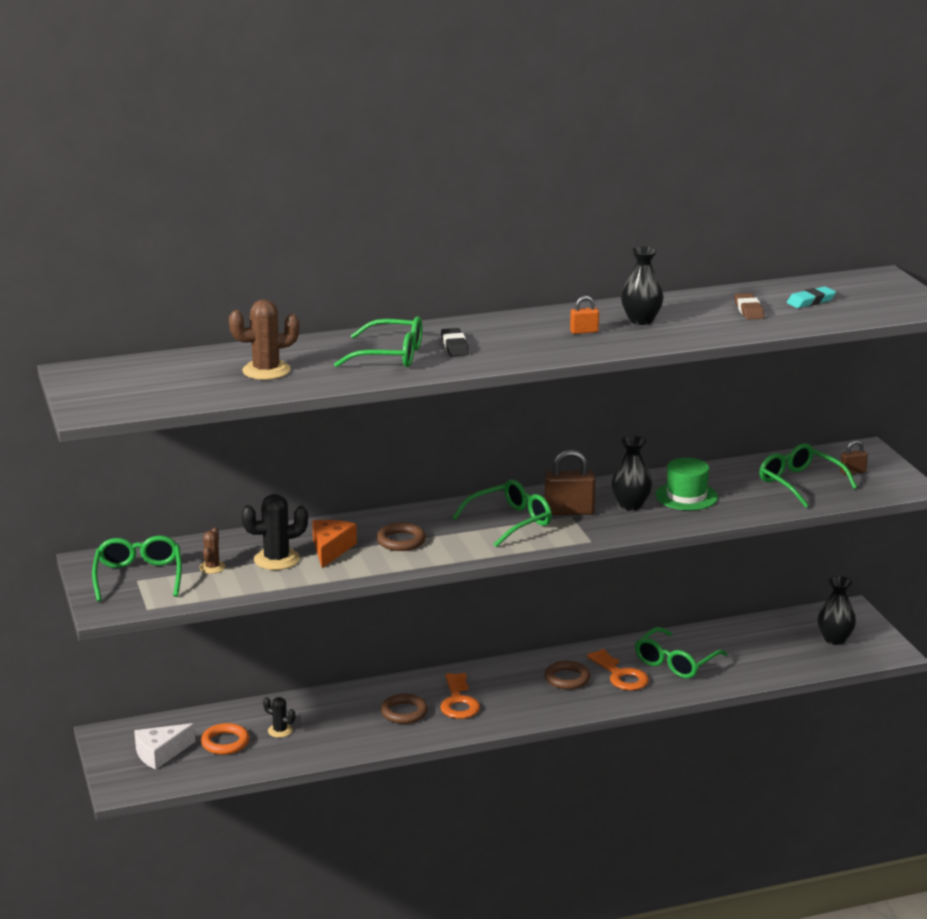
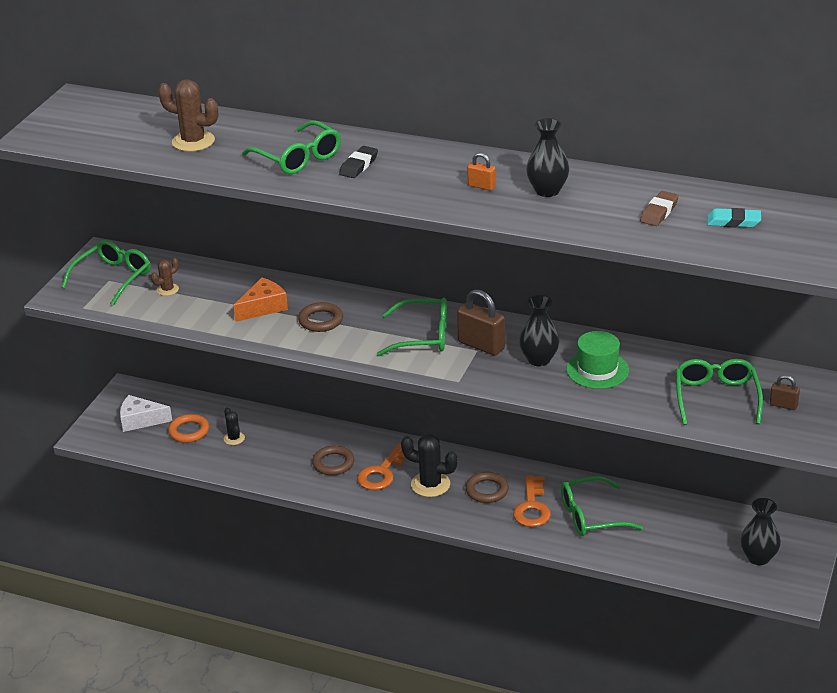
camera: 40 degrees right, 10 degrees up
black cactus [241,494,308,570] -> black cactus moved to [401,434,458,497]

